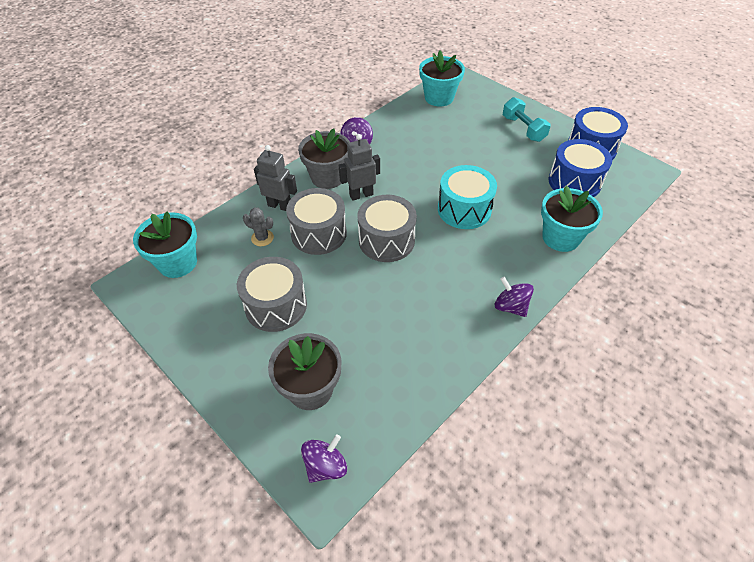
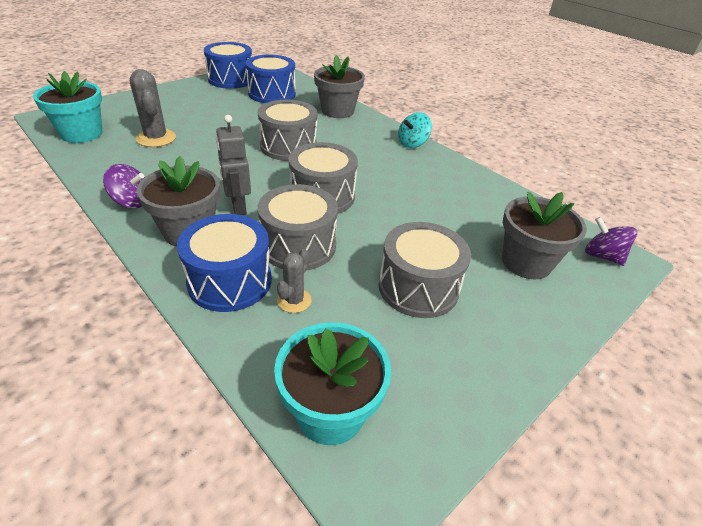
camera: 90 degrees left, 10 degrees down
grey robot [254,145,297,211] -> blue drum [177,214,272,312]
turquoise drum [438,165,497,229] -> grey drum [258,100,317,161]
purple spinning top [495,277,534,317] -> turquoise spinning top [398,112,432,148]
turquoise dumbbell [503,97,551,142] -> none
turquoise flower pot [541,186,603,252] -> grey flower pot [314,55,365,118]
none -> grey cactus [130,69,176,147]

